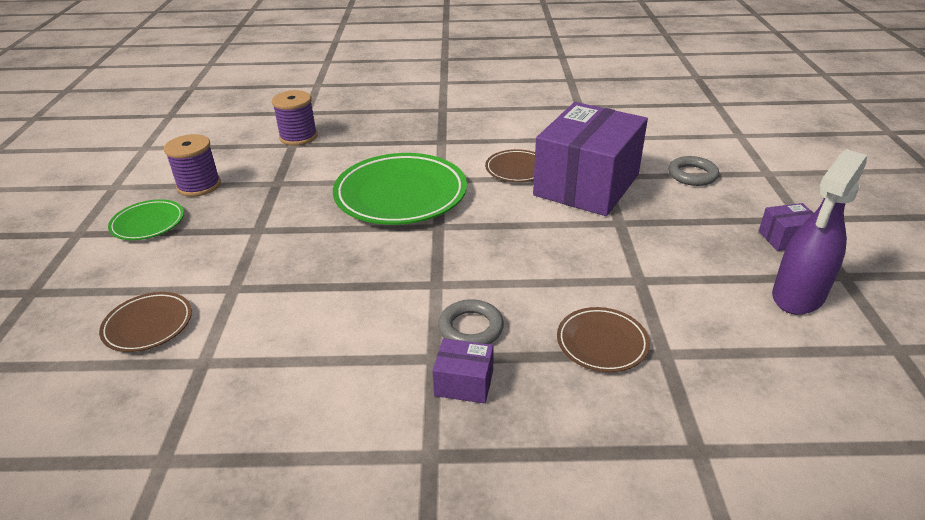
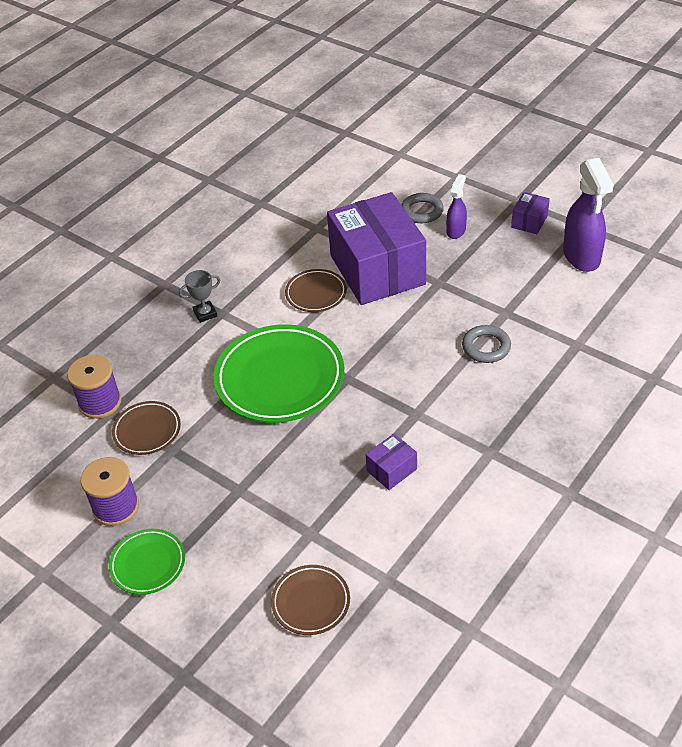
camera: 50 degrees left, 10 degrees up
purple box [432,338,494,404] -> purple box moved to [366,434,417,490]
grey ring [438,299,504,344] -> grey ring moved to [462,325,511,363]
brown plate [557,307,650,372] -> brown plate moved to [112,401,181,455]
none -> grey trophy [179,270,220,323]
none -> purple spray bottle [446,174,467,239]

